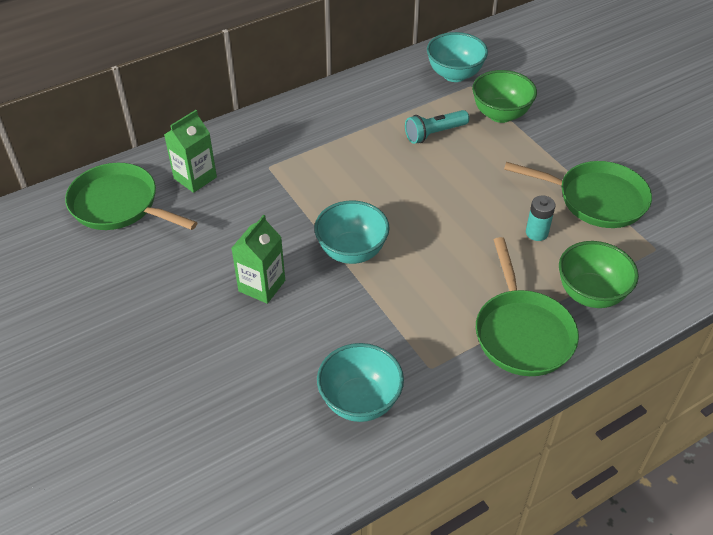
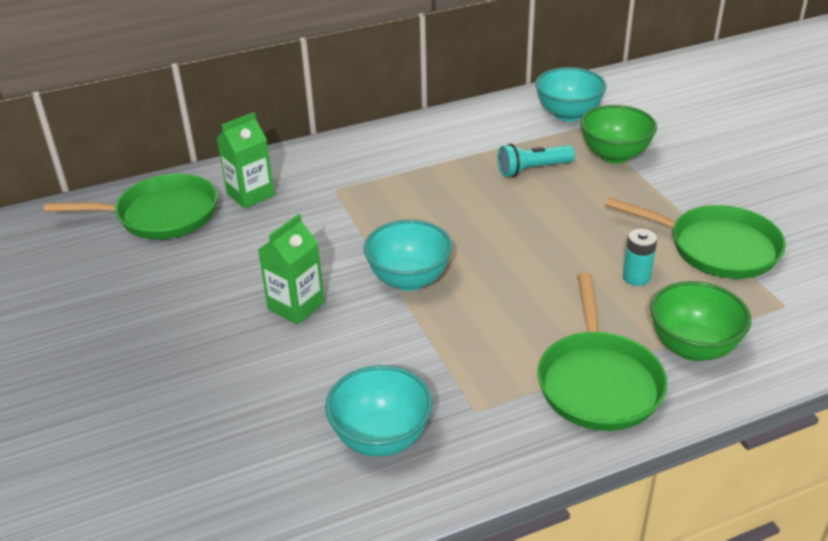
camera: 10 degrees right, 10 degrees down
green pan [65,163,198,230] -> green pan turned 135 degrees clockwise [44,174,217,239]

